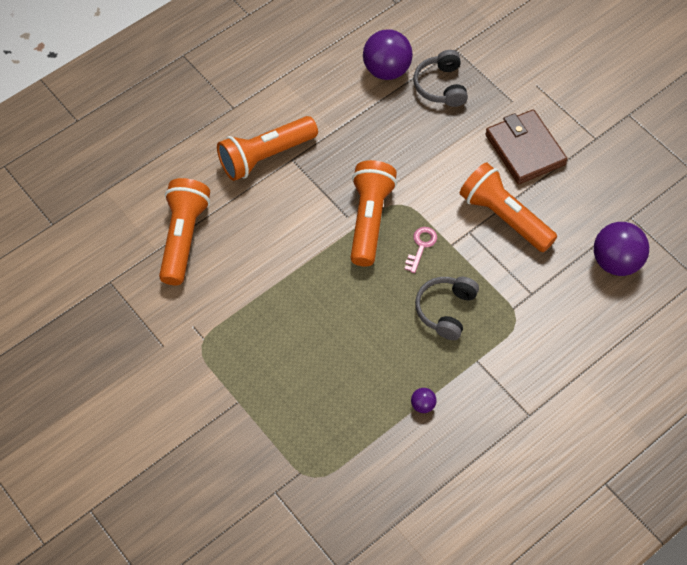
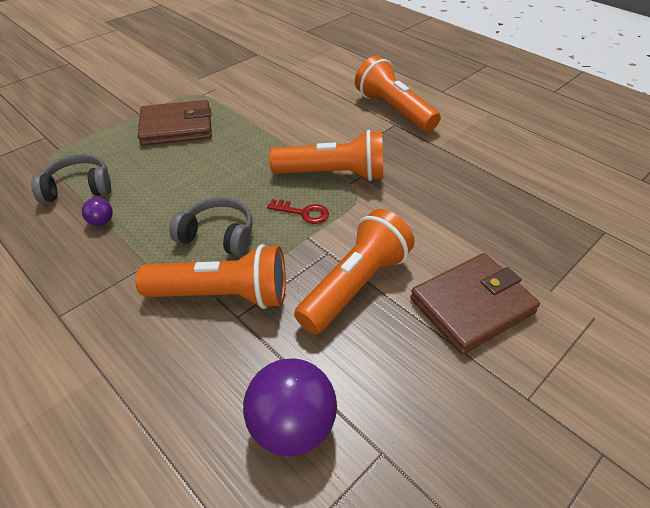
camera: 85 degrees right, 15 degrees down
orange flashlight [159,178,210,285] -> orange flashlight moved to [135,244,286,309]
purple ball [363,29,413,80] -> none
pink key [405,227,437,273] -> red key [267,199,329,224]
grey headphones [413,50,468,107] -> grey headphones moved to [31,154,111,203]
none -> brown wallet [138,100,212,146]

